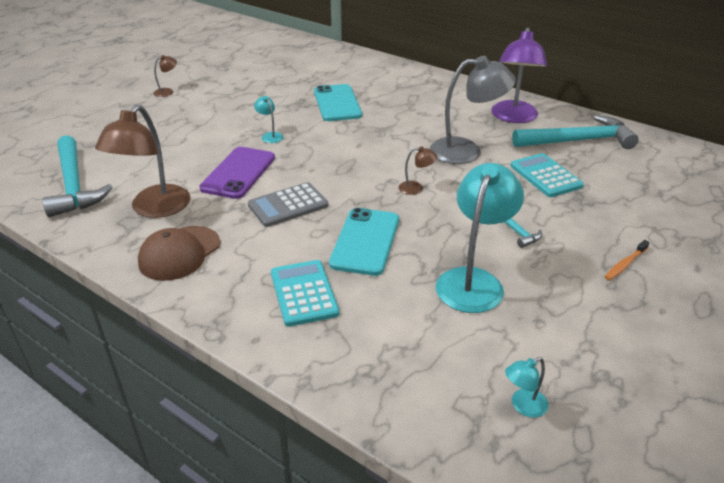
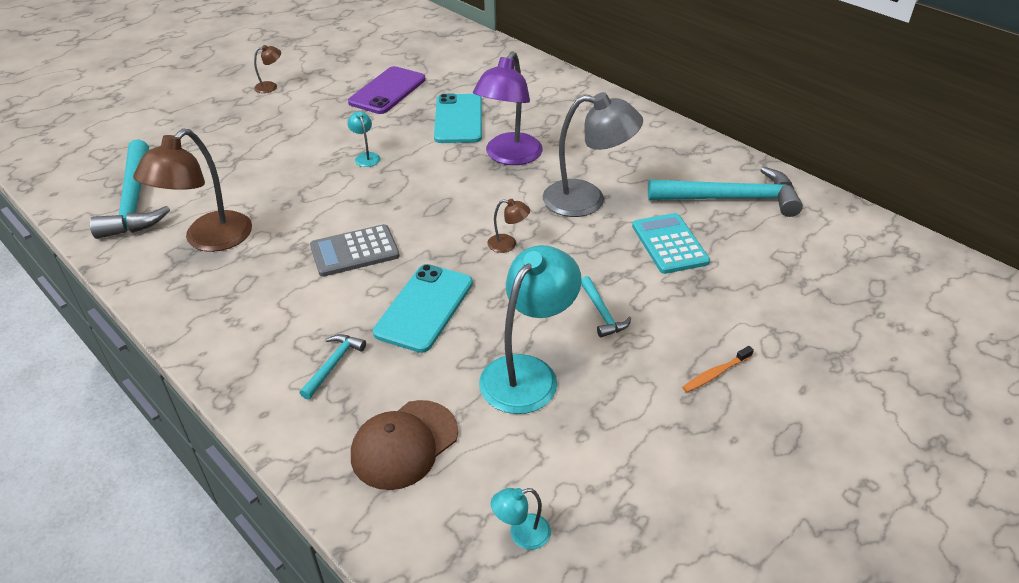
camera: 10 degrees right, 5 degrees up
brown cap [138,226,220,281] -> brown cap moved to [351,400,458,490]
purple phone [199,147,275,199] -> purple phone moved to [348,66,426,114]
turquoise calculator [271,260,339,327] -> turquoise hammer [300,334,366,400]
purple lamp [491,28,547,123] -> purple lamp moved to [473,52,543,165]

